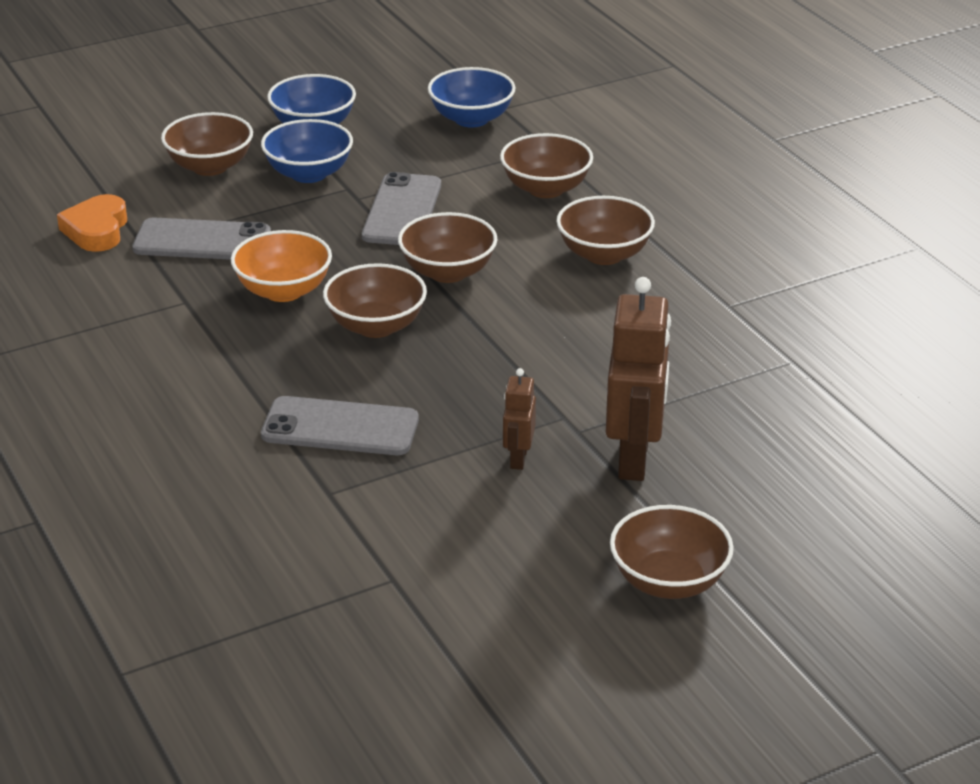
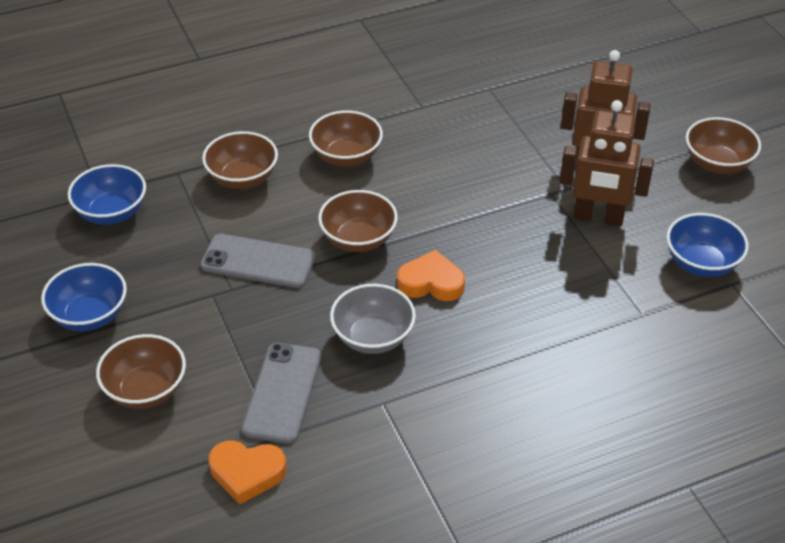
camera: 85 degrees left, 10 degrees up
orange bowl [231,230,332,302] -> grey bowl [330,284,416,354]
blue bowl [261,119,353,183] -> blue bowl moved to [667,213,749,277]
grey phone [261,396,419,455] -> none
brown bowl [323,263,427,338] -> orange heart [397,250,465,301]
brown robot [503,368,536,470] -> brown robot [560,100,654,226], size x1.95

